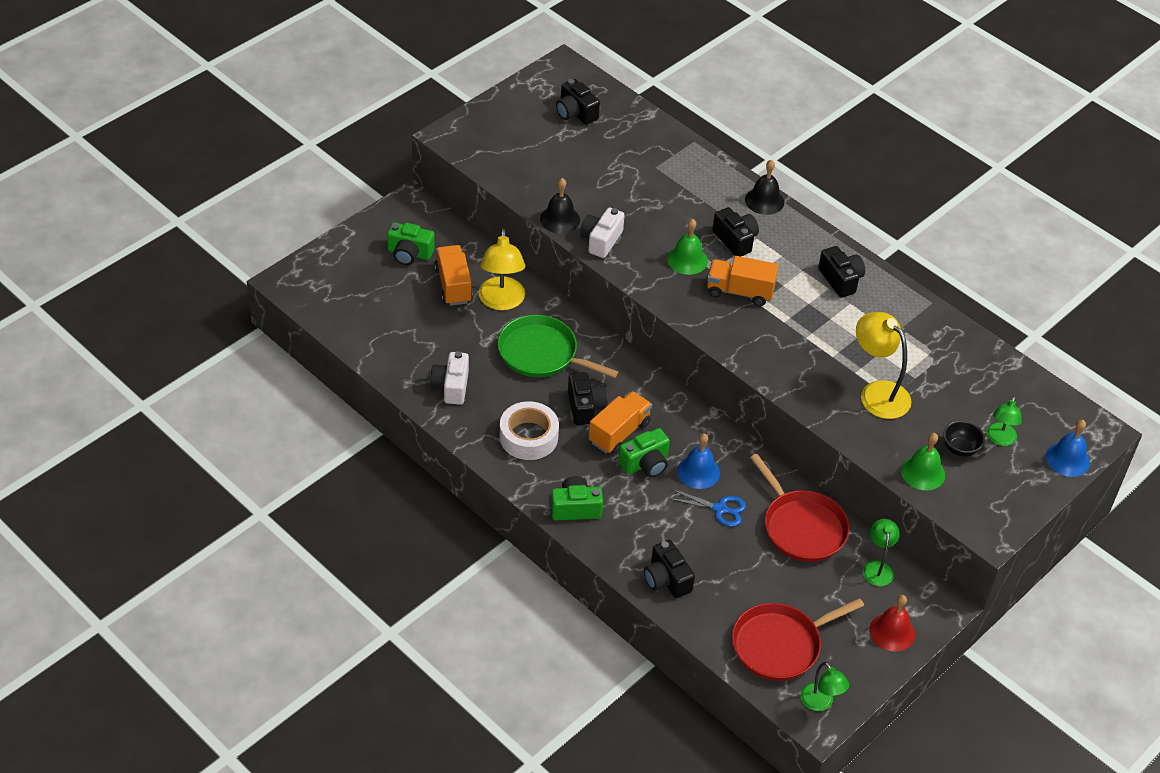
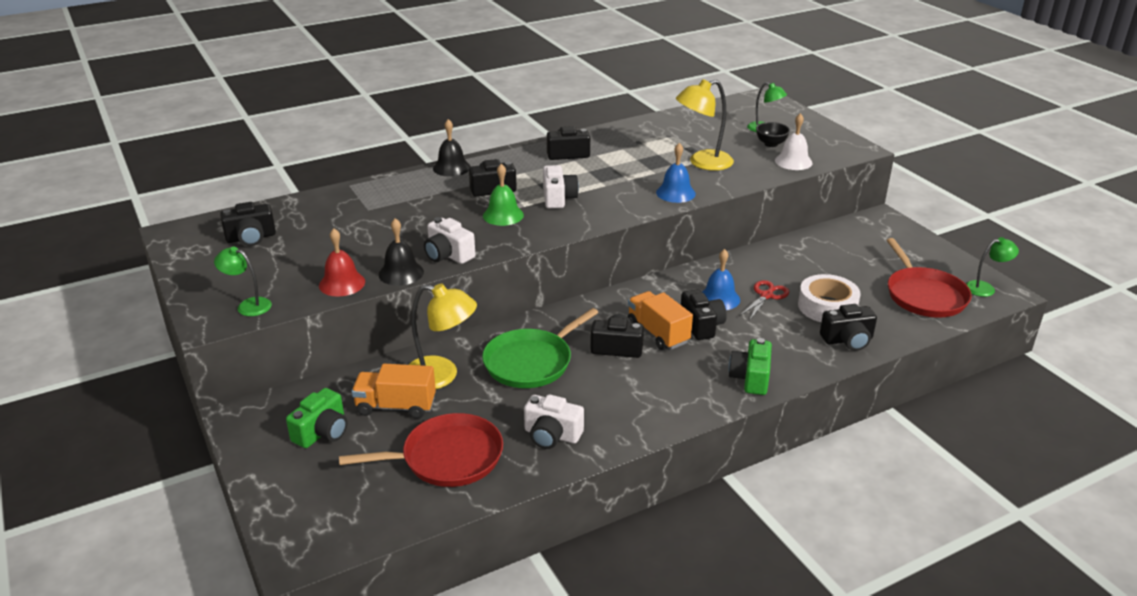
camera: 70 degrees left, 15 degrees down
white tape [500,401,559,460] -> white tape moved to [798,274,861,322]
green camera [618,428,670,477] -> black camera [681,289,727,340]
blue scissors [668,489,746,527] -> red scissors [739,280,789,320]
orange truck [707,256,778,306] -> white camera [543,165,579,209]
red pan [750,454,850,562] -> red pan moved to [339,413,503,487]
green lamp [863,519,900,586] -> green lamp moved to [214,247,272,316]
red bell [870,595,915,652] -> red bell moved to [319,228,365,297]
green bell [901,433,945,490] -> white bell [775,113,813,170]
blue bell [1046,420,1090,477] -> blue bell moved to [656,143,696,203]

